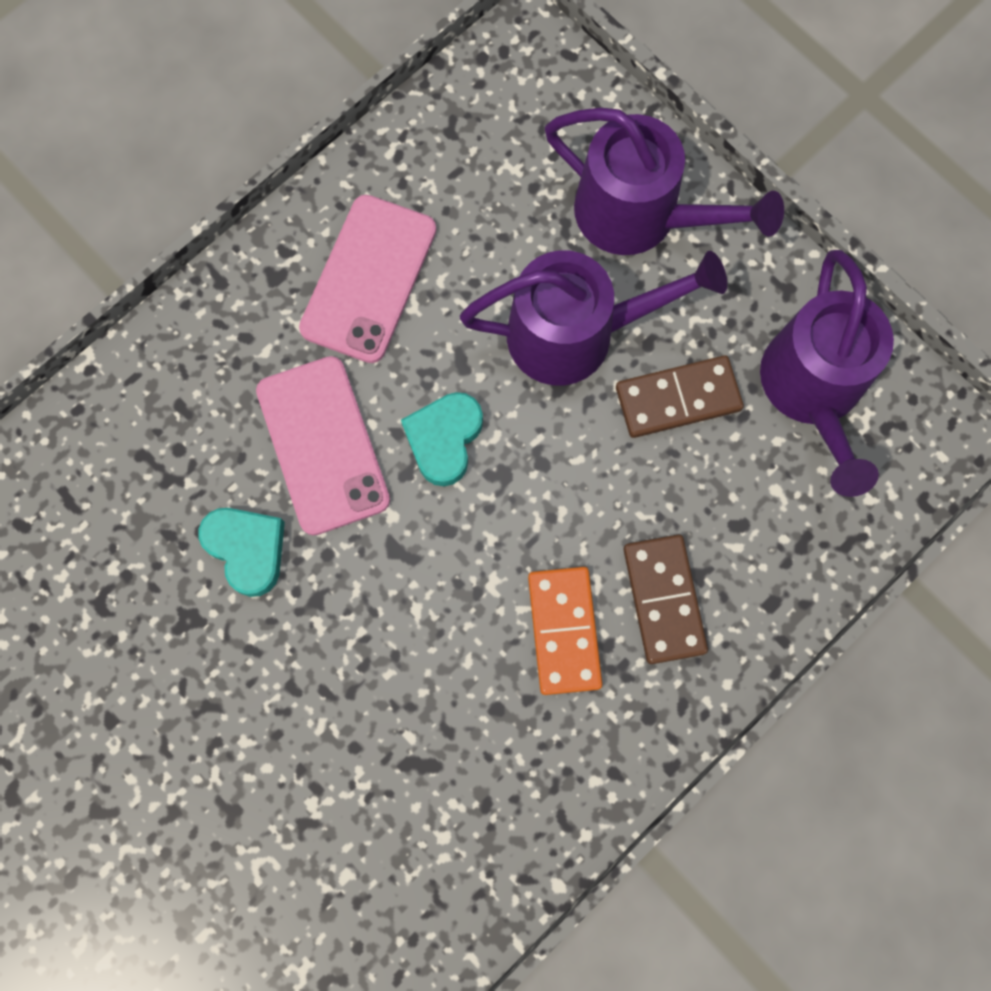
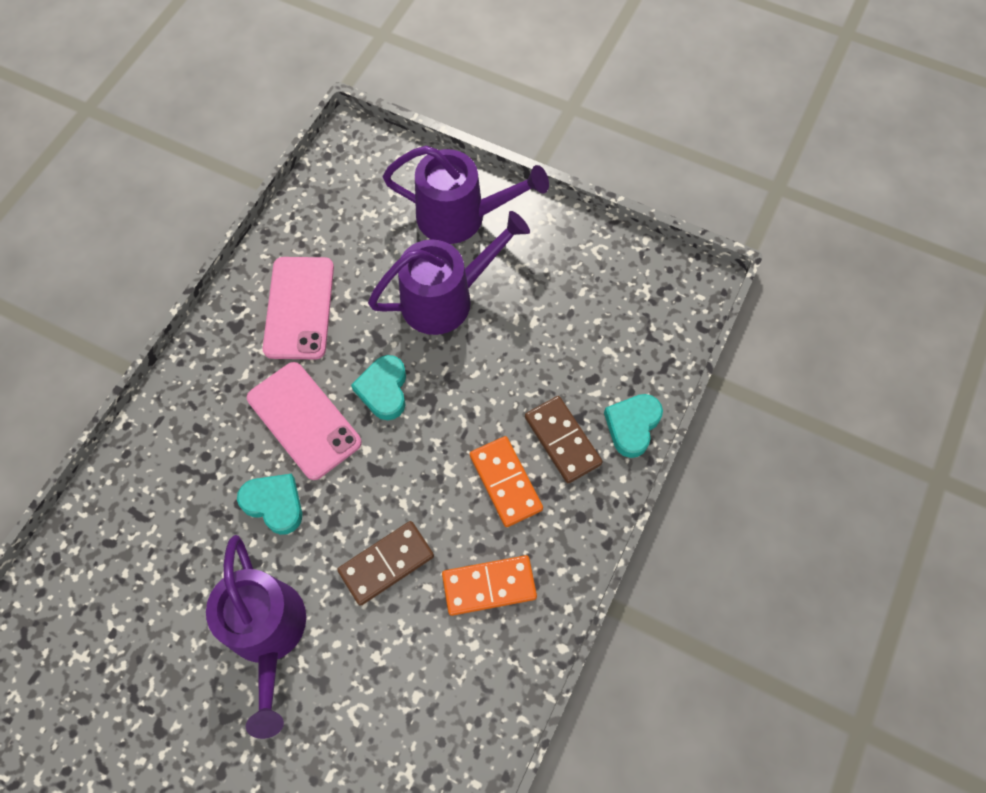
camera: 20 degrees left, 10 degrees down
brown domino [616,355,744,438] -> brown domino moved to [337,521,434,606]
purple watering can [760,250,894,497] -> purple watering can moved to [206,535,306,739]
none -> orange domino [442,555,537,616]
none -> turquoise heart [604,394,663,458]

